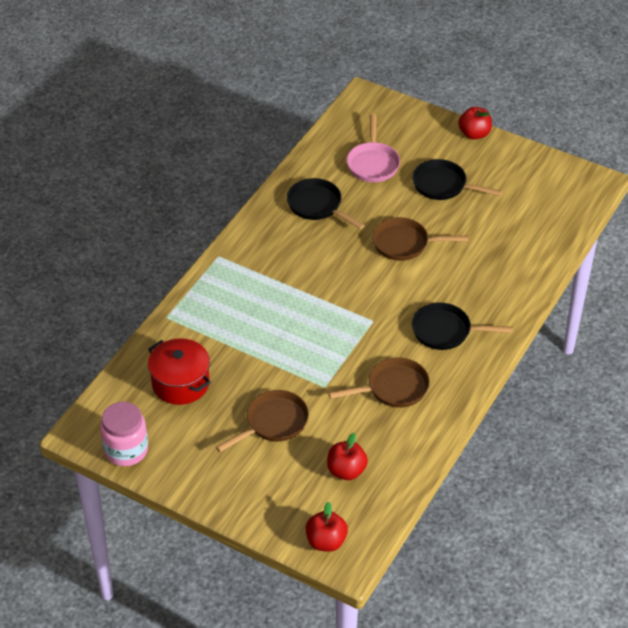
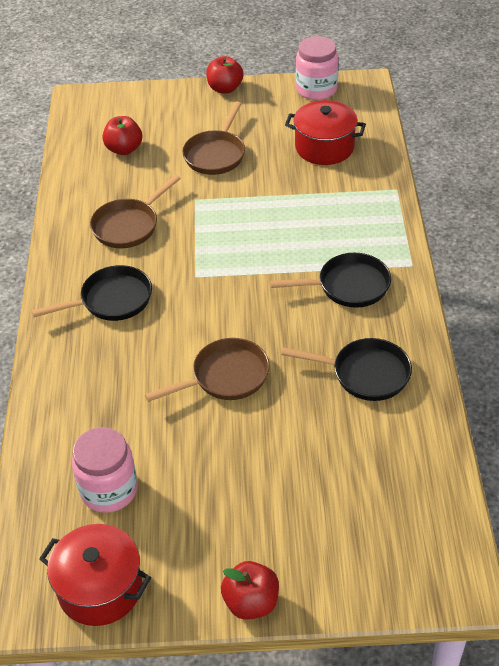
camera: 150 degrees right, 0 degrees up
red apple [306,502,348,552] -> red apple moved to [206,56,244,94]
pink pan [347,114,400,182] -> none
black pan [412,159,502,200] -> black pan moved to [270,253,391,308]
none -> red pot [39,524,151,626]
none -> pink jar [72,427,138,513]

